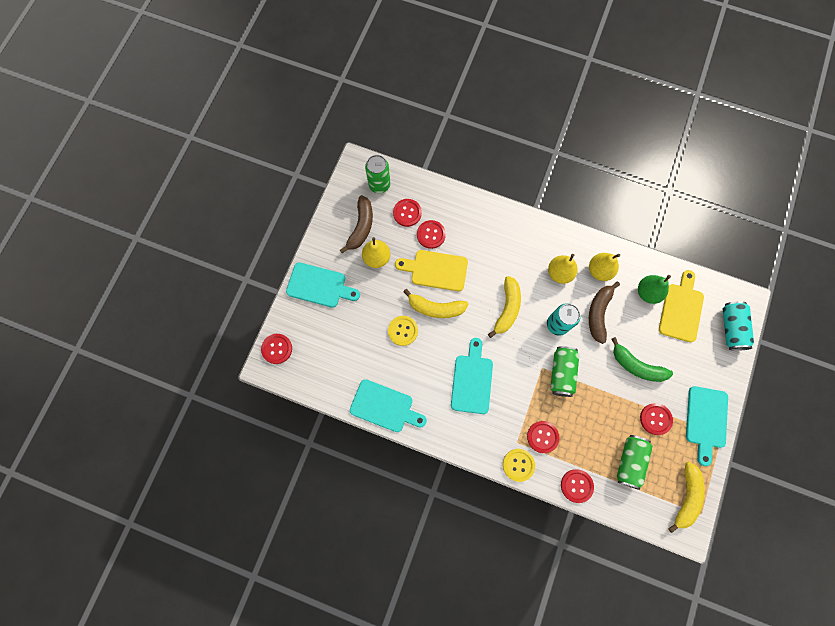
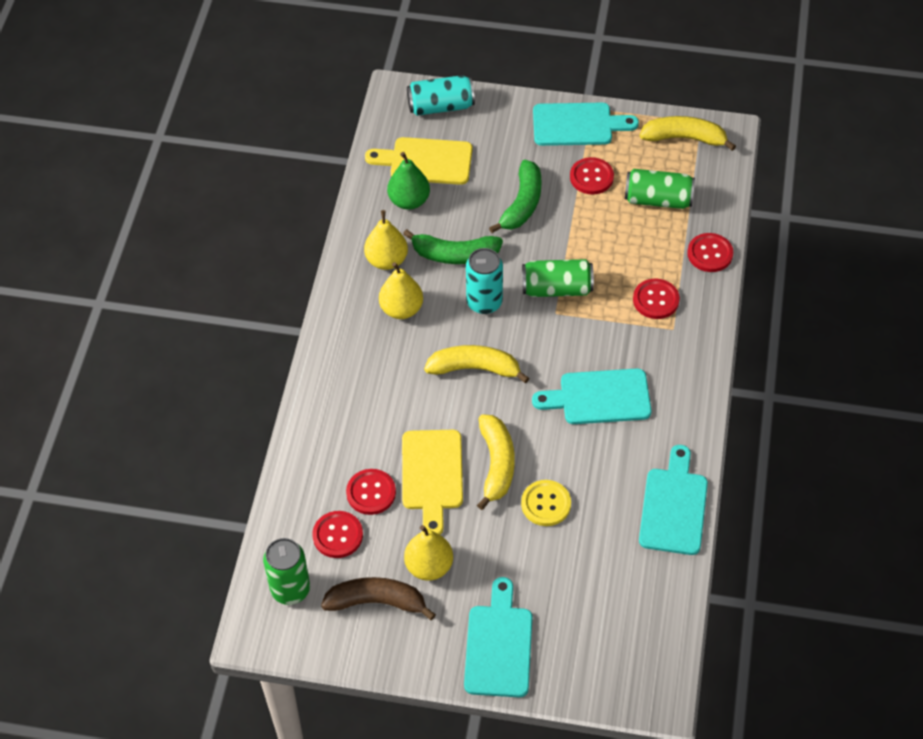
camera: 100 degrees left, 20 degrees down
red button [261,334,292,364] -> none
yellow button [503,449,535,482] -> none
brown banana [589,282,620,344] -> green banana [403,229,503,264]

